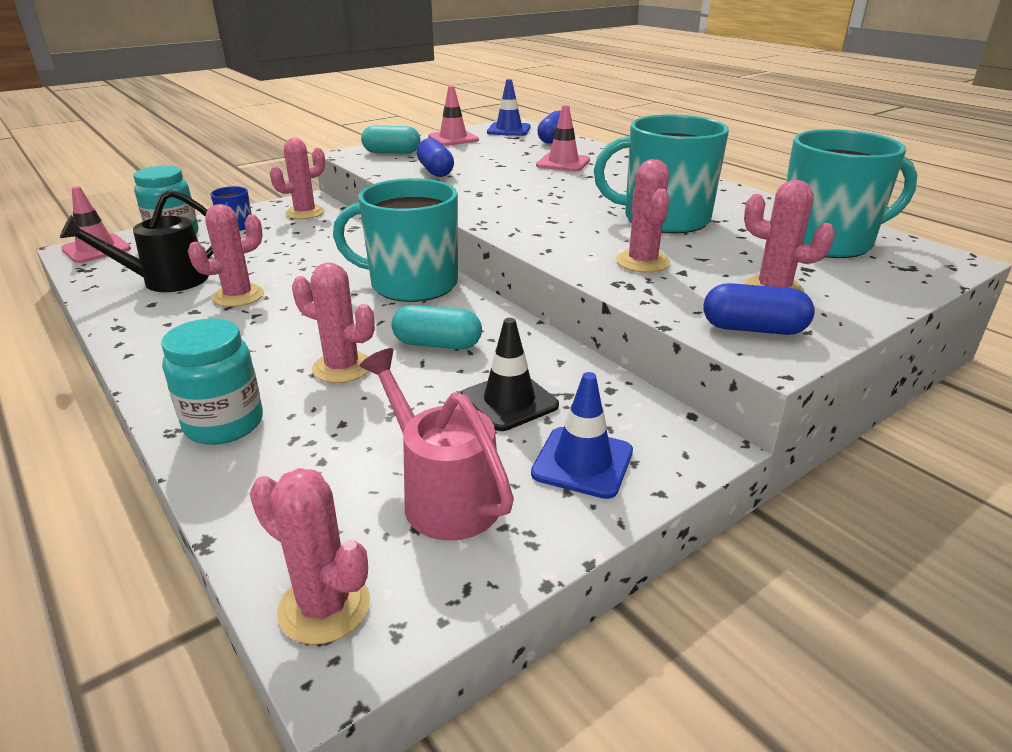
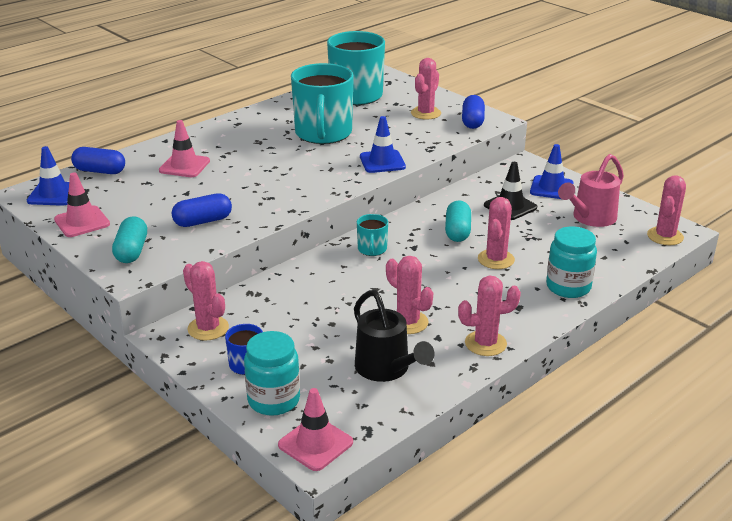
camera: 95 degrees left, 0 degrees up
turquoise mug [333,178,458,302] -> turquoise mug [357,214,388,256], size x0.45
pink cactus [616,159,670,273] -> pink cactus moved to [458,276,521,356]
none -> blue traffic cone [360,116,406,173]

